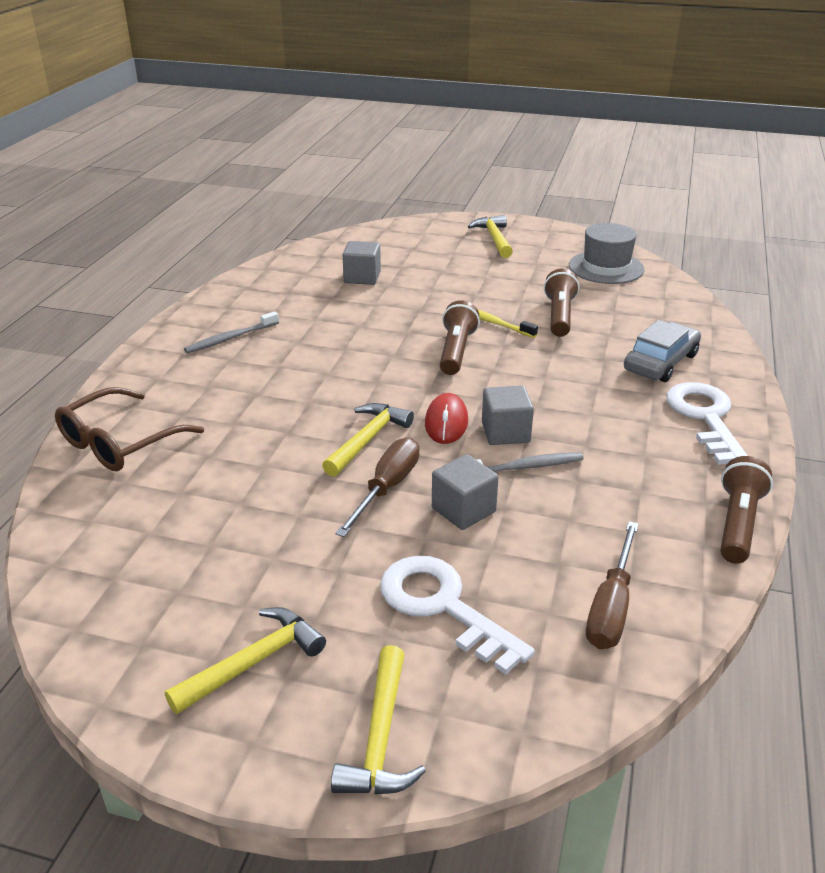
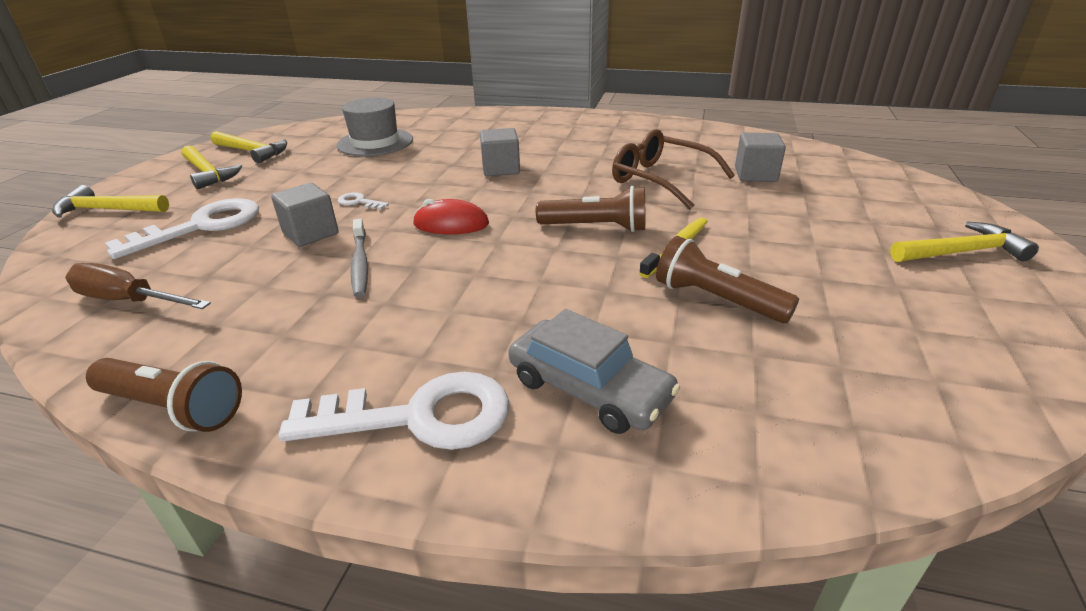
camera: 90 degrees right, 0 degrees up
brown glasses [55,387,204,471] -> brown glasses moved to [612,129,735,209]
grey toothbrush [184,311,279,353] -> none
yellow hammer [322,403,414,477] -> yellow hammer moved to [211,131,287,163]
brown screwdriver [335,437,419,537] -> white key [338,192,389,210]
grey cube [482,385,534,445] -> grey cube moved to [480,128,520,176]
brown flashlight [544,269,579,337] -> brown flashlight turned 150 degrees counterclockwise [656,236,799,323]
grey hat [569,223,645,284] -> grey hat moved to [337,97,413,156]

